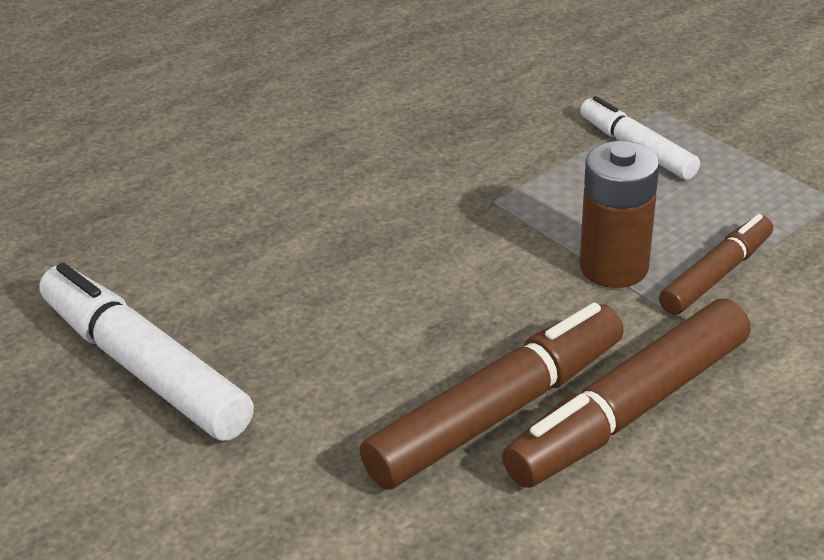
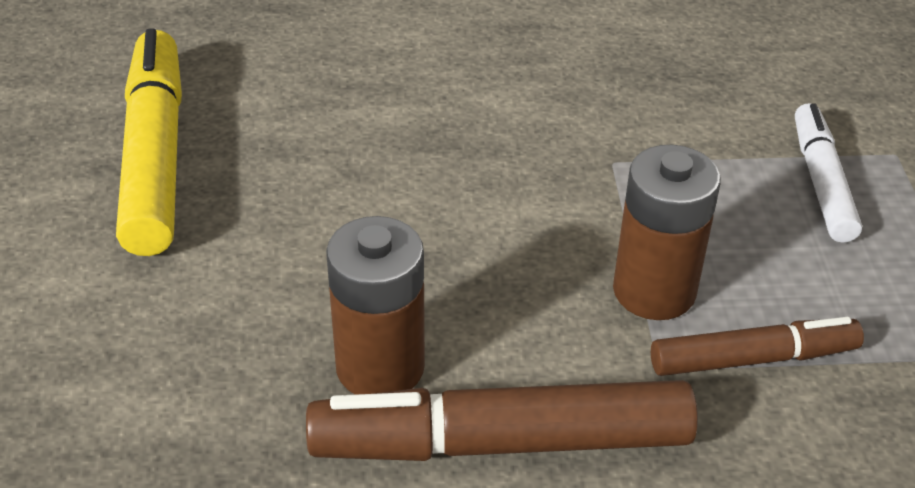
camera: 35 degrees right, 5 degrees up
white marker [39,263,254,441] -> yellow marker [116,28,182,256]
brown marker [360,302,624,490] -> brown battery [326,216,425,395]

